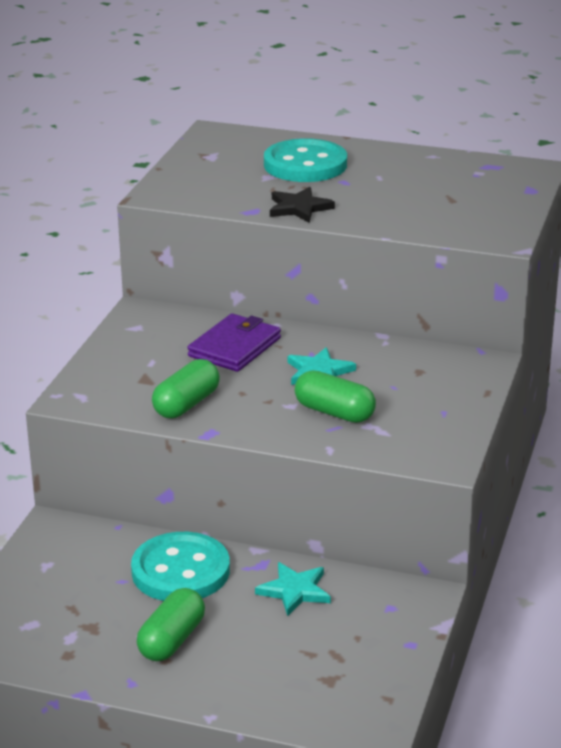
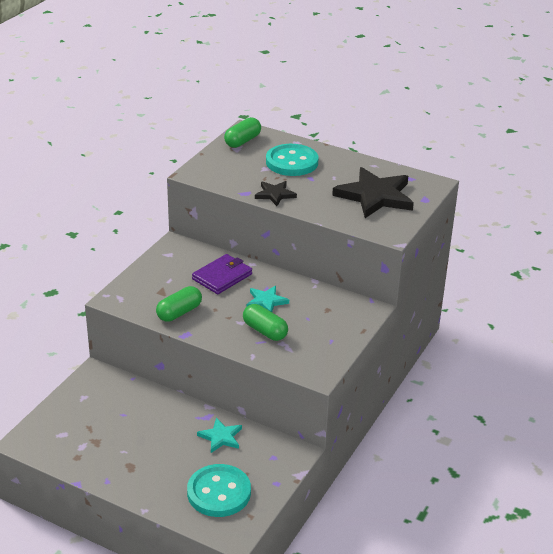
camera: 10 degrees right, 5 degrees up
turquoise button [131,532,230,601] -> turquoise button moved to [187,464,251,517]
green capsule [137,588,205,661] -> green capsule moved to [224,117,261,148]
none -> black star [332,167,414,218]

